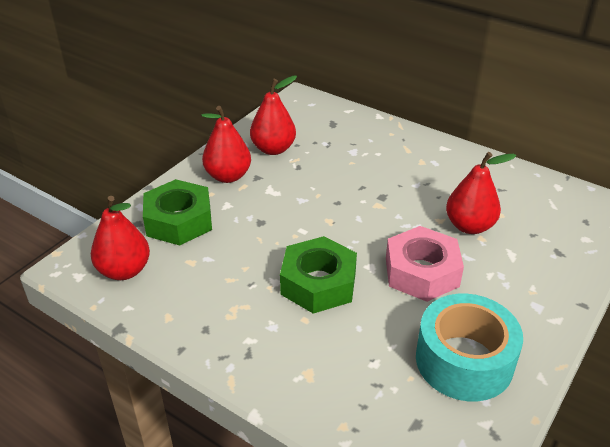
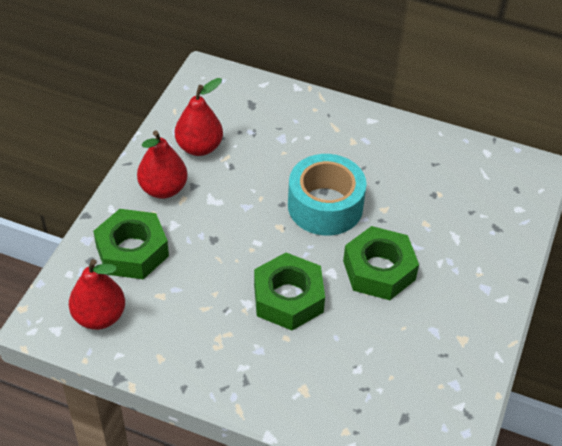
camera: 15 degrees left, 10 degrees up
pink nut [386,226,464,302] -> green nut [343,226,419,300]
turquoise tape [416,294,523,401] -> turquoise tape moved to [288,154,367,236]
red pear [446,152,516,234] -> none

